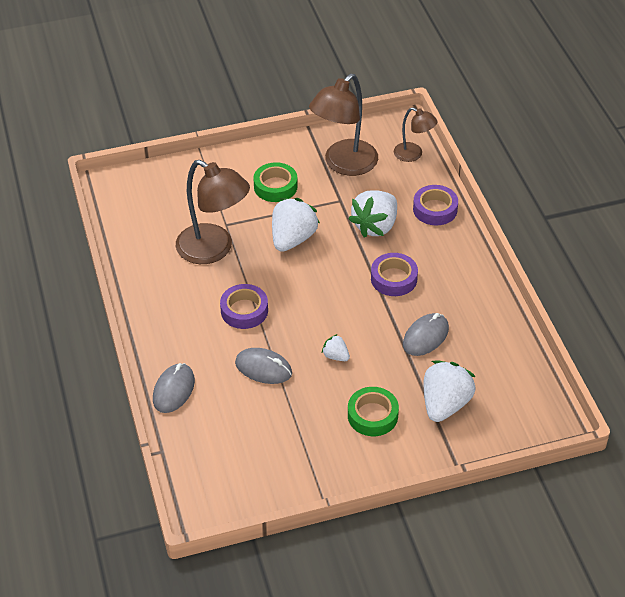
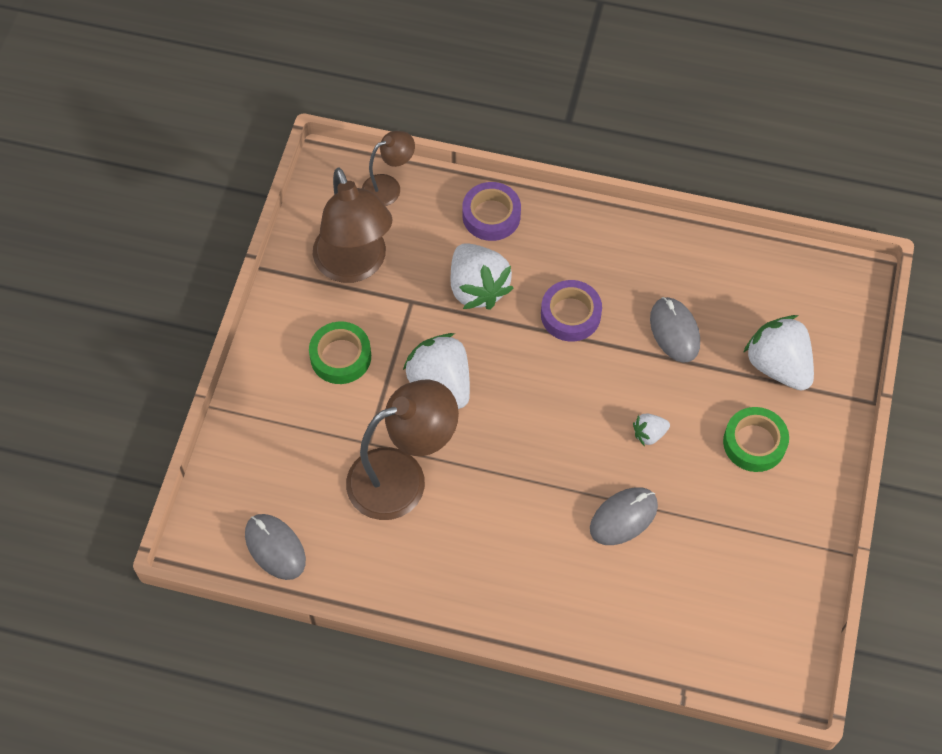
camera: 60 degrees left, 15 degrees up
grey mouse [153,363,195,413] -> grey mouse moved to [245,514,306,580]
purple tape [220,284,268,329] -> none

